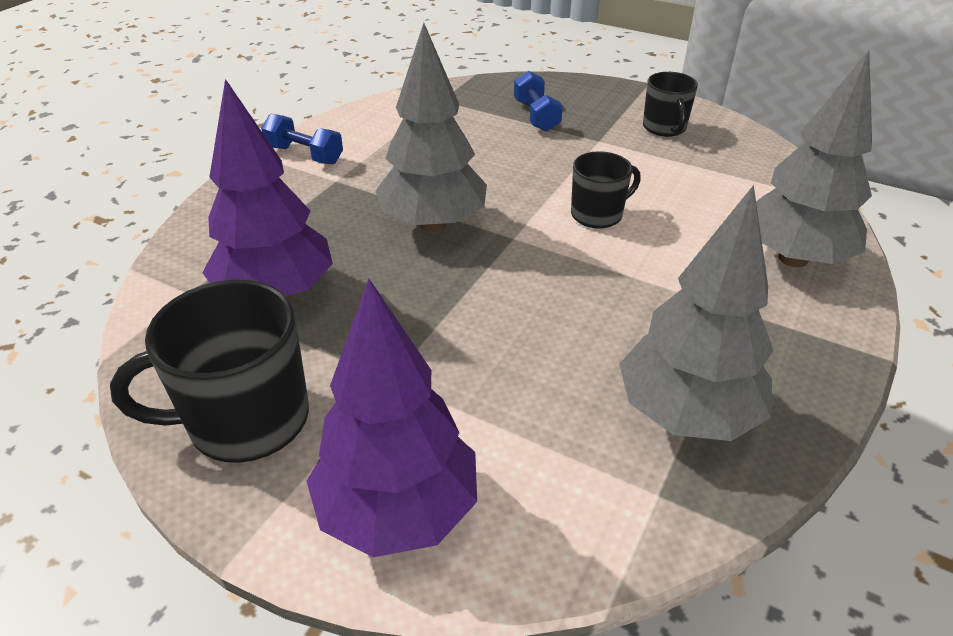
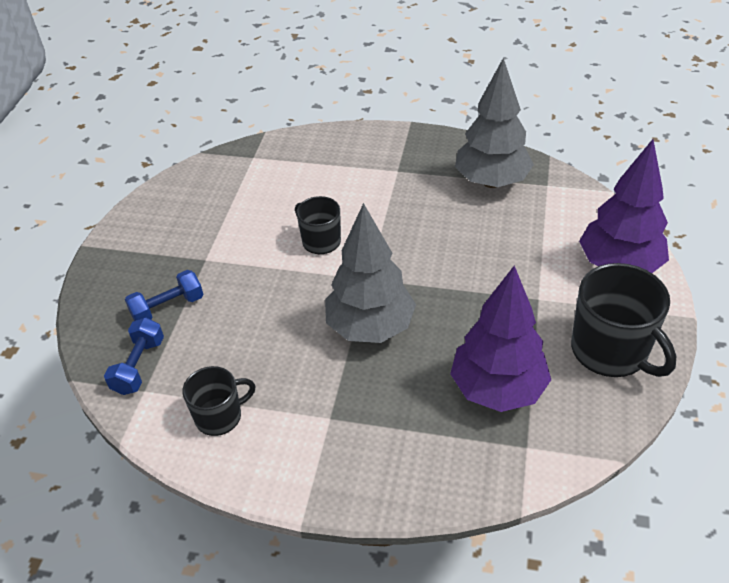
camera: 105 degrees left, 5 degrees up
blue dumbbell [261,114,343,164] -> blue dumbbell moved to [104,318,164,395]
black mug [643,72,698,137] -> black mug moved to [182,366,256,436]
grey tree [756,50,872,267] -> none

